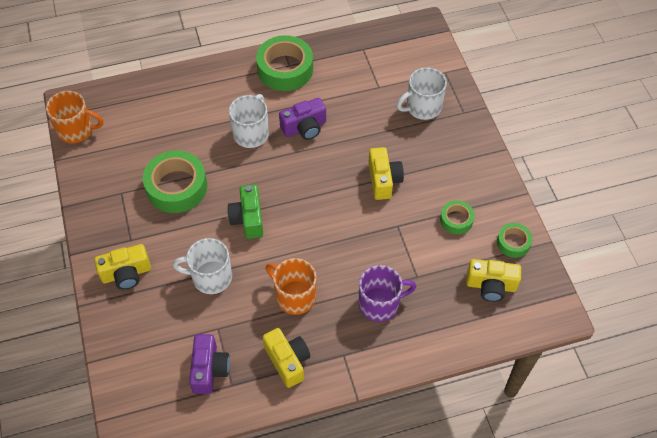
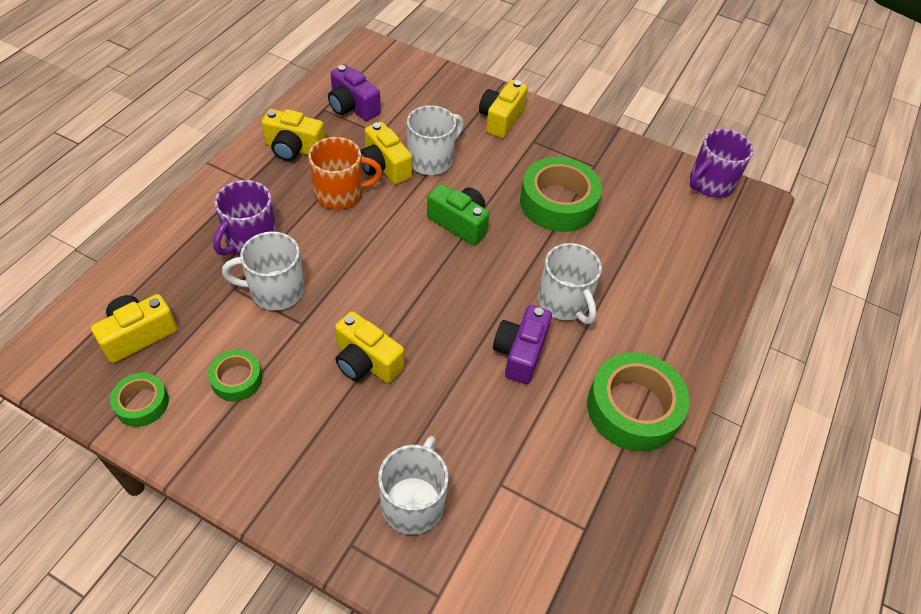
camera: 130 degrees right, 5 degrees down
orange mug [46,91,103,143] -> purple mug [690,129,754,198]
none -> white mug [222,231,305,311]
none -> yellow camera [360,122,412,184]

